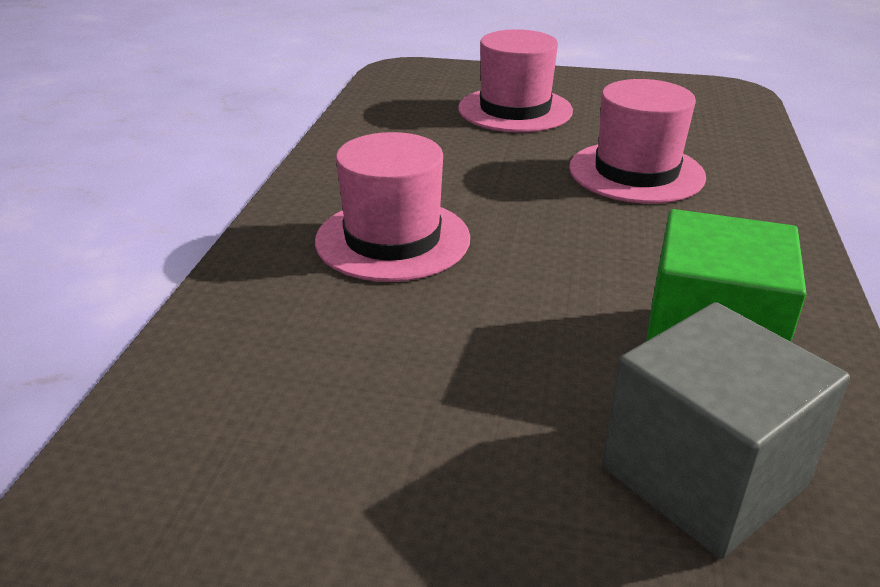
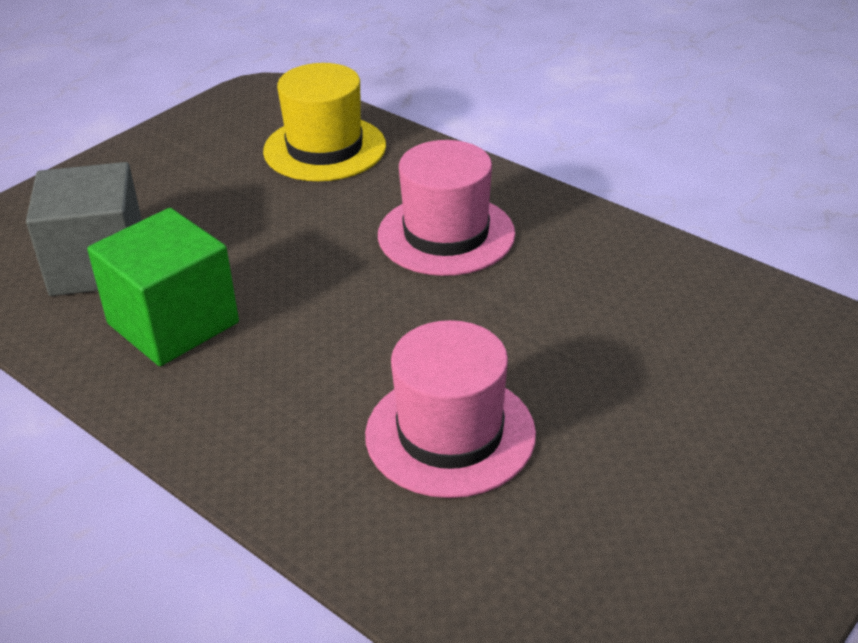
camera: 120 degrees right, 5 degrees up
pink hat [458,29,573,132] -> none
none -> yellow hat [263,63,386,181]

